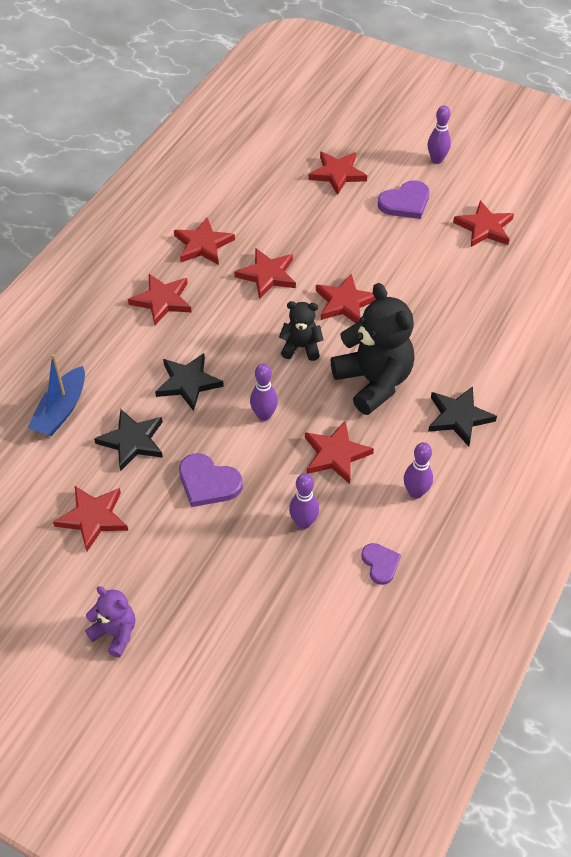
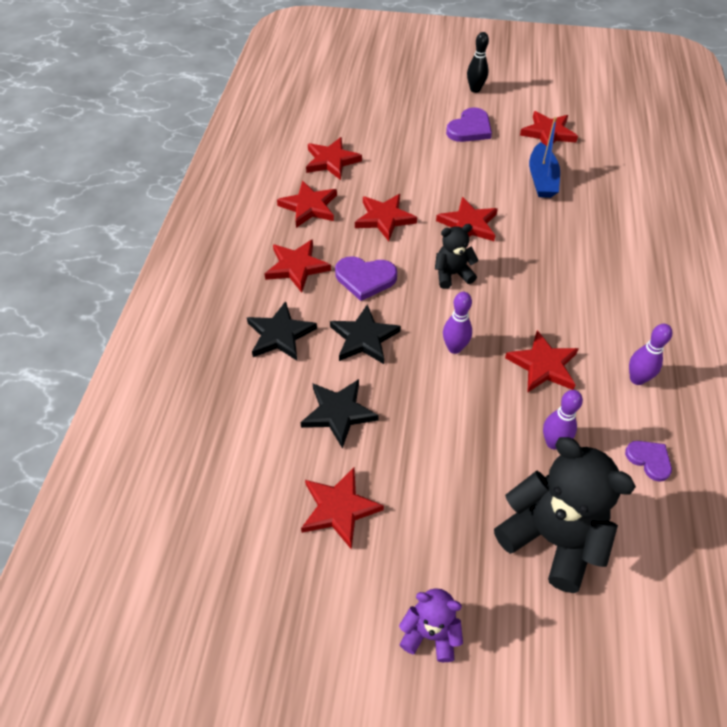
camera: 20 degrees left, 0 degrees up
blue boat [27,354,85,436] -> blue boat moved to [529,117,560,198]
purple heart [179,453,243,507] -> purple heart moved to [335,256,397,301]
red star [308,152,367,195] -> red star moved to [306,137,362,180]
black teddy bear [331,283,414,415] -> black teddy bear moved to [494,437,636,593]
purple bowling pin [428,105,451,164] -> black bowling pin [467,32,489,93]
black star [428,386,497,446] -> black star moved to [247,301,317,360]

